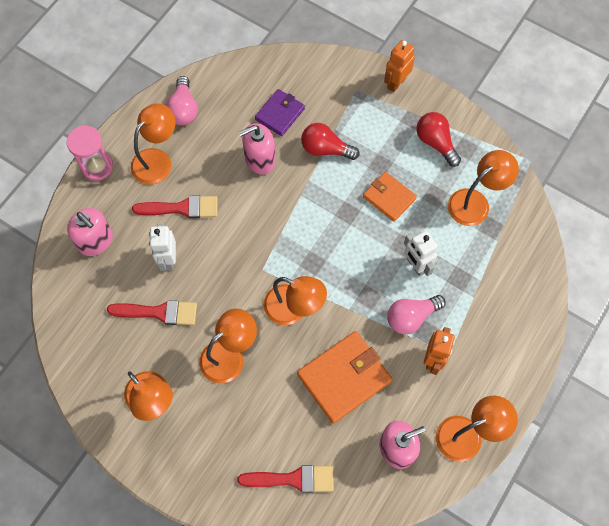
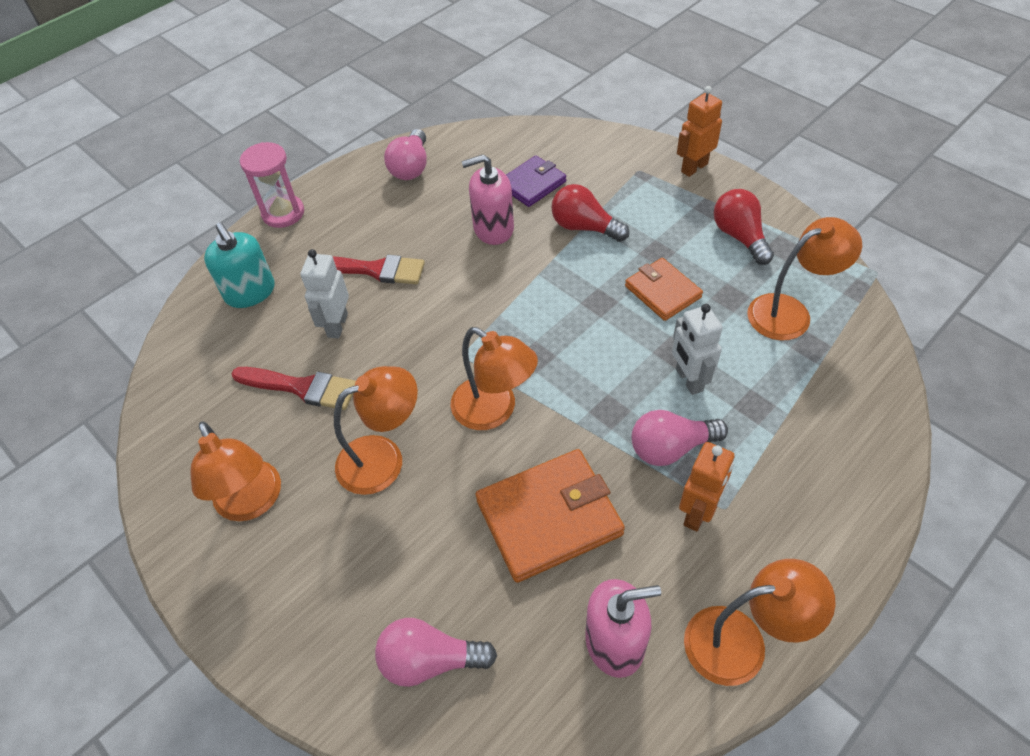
camera: 15 degrees right, 15 degrees down
pink soap dispenser [67,208,113,256] -> turquoise soap dispenser [204,223,275,308]
orange lamp [131,103,176,185] -> none
red brush [237,465,334,493] -> pink light bulb [375,618,497,687]

